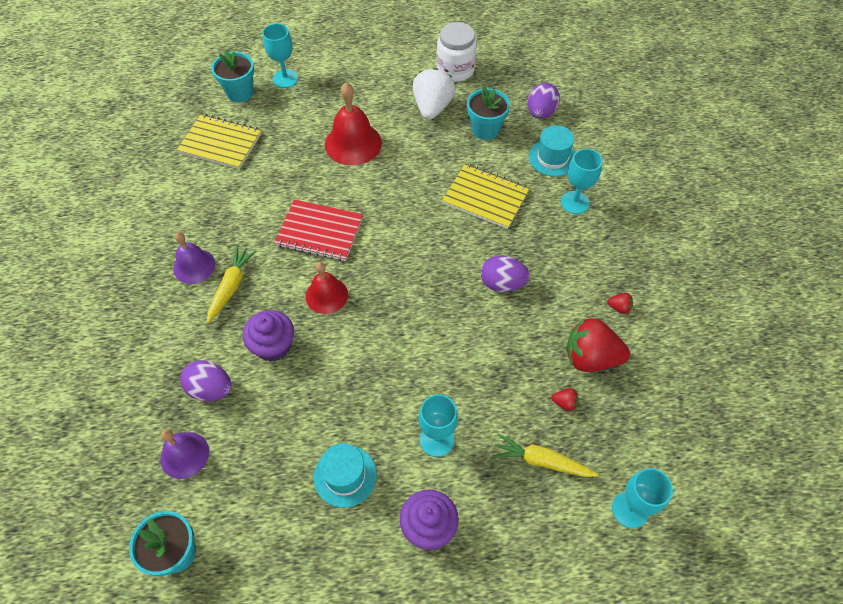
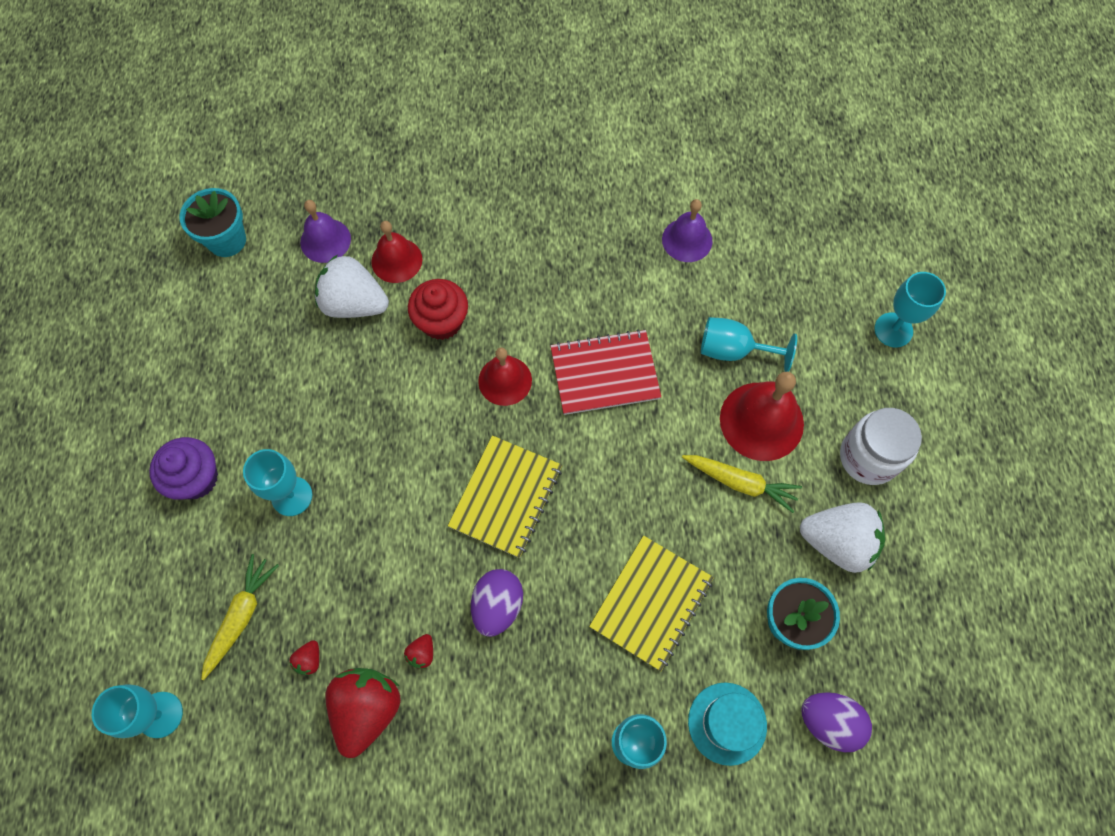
camera: 95 degrees right, 10 degrees up
purple bell [173,232,215,284] -> purple bell moved to [662,199,713,262]
yellow notebook [177,114,262,169] -> yellow notebook moved to [448,435,562,558]
purple egg [180,360,231,402] -> red bell [371,221,422,283]
yellow carrot [207,246,256,323] -> yellow carrot moved to [682,455,802,513]
turquoise flower pot [211,51,254,102] -> none
purple cupcake [243,310,294,362] -> red cupcake [408,279,468,340]
red notebook [274,199,363,261] -> red notebook turned 60 degrees clockwise [550,329,661,415]
turquoise hat [314,443,377,508] -> none
white jar [437,22,477,82] -> white jar moved to [840,408,922,485]
red strawberry [607,293,633,314] -> red strawberry moved to [404,634,433,669]
none -> white strawberry [315,255,389,318]
none -> turquoise goblet [701,317,797,372]

